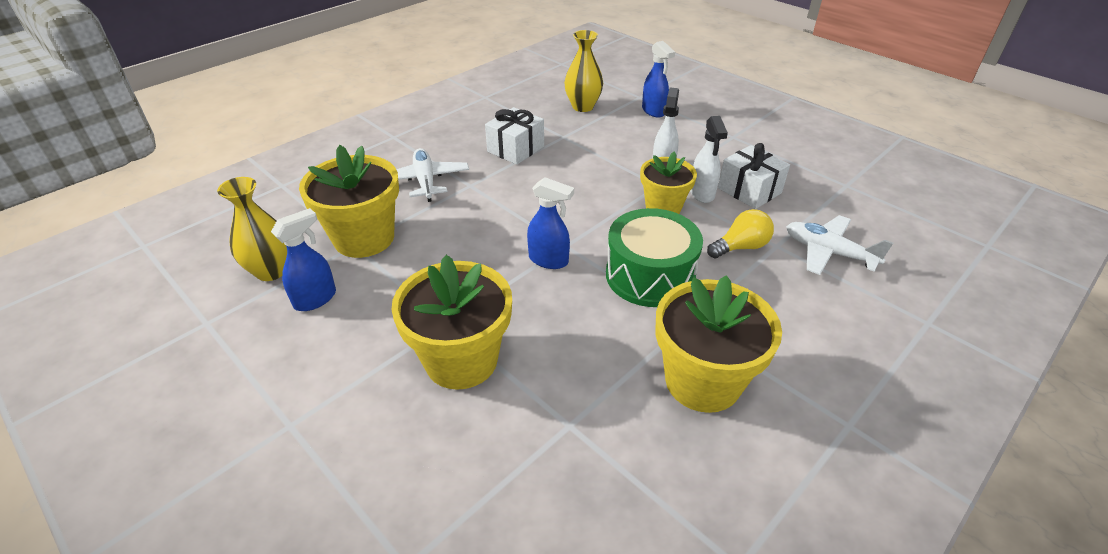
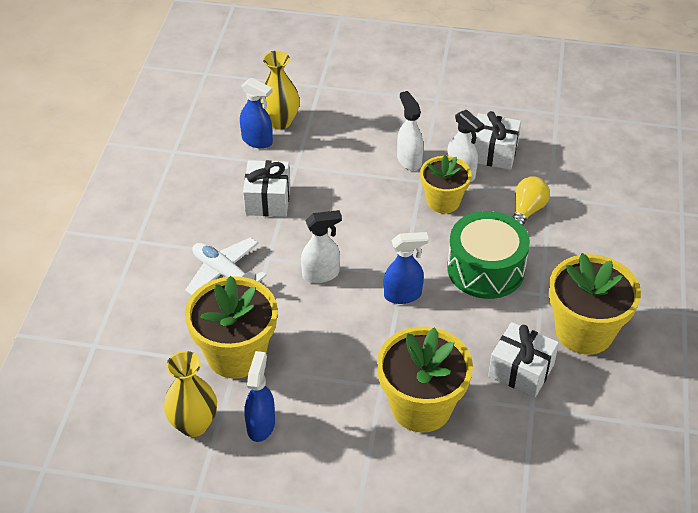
camera: 35 degrees left, 5 degrees up
blue spray bottle [642,41,675,118] -> blue spray bottle moved to [240,78,273,149]
white plane [786,215,893,275] -> none
none -> white spray bottle [301,210,342,283]
none -> white gift [488,322,559,397]

